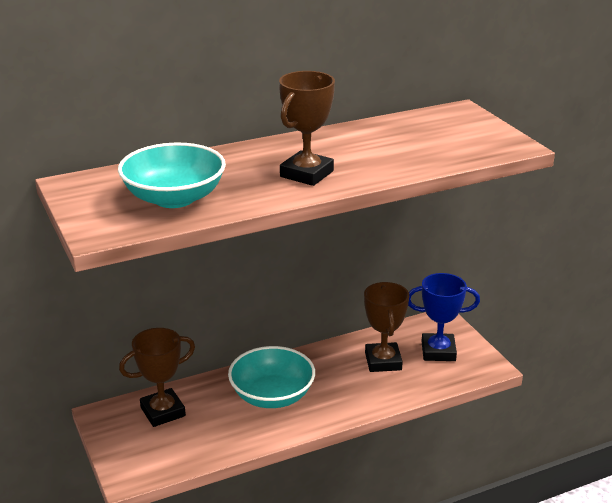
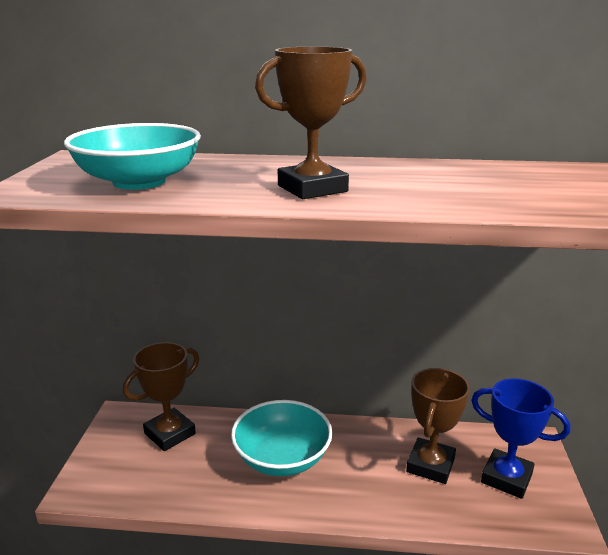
camera: 30 degrees right, 5 degrees down
brown trophy [119,328,195,427] -> brown trophy turned 45 degrees counterclockwise [123,342,199,451]

